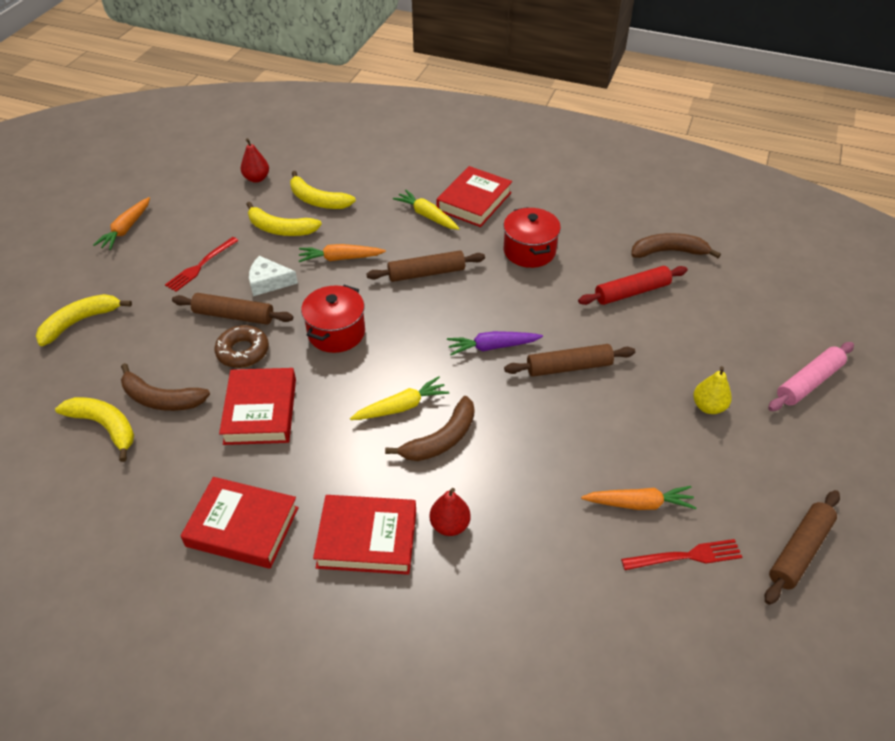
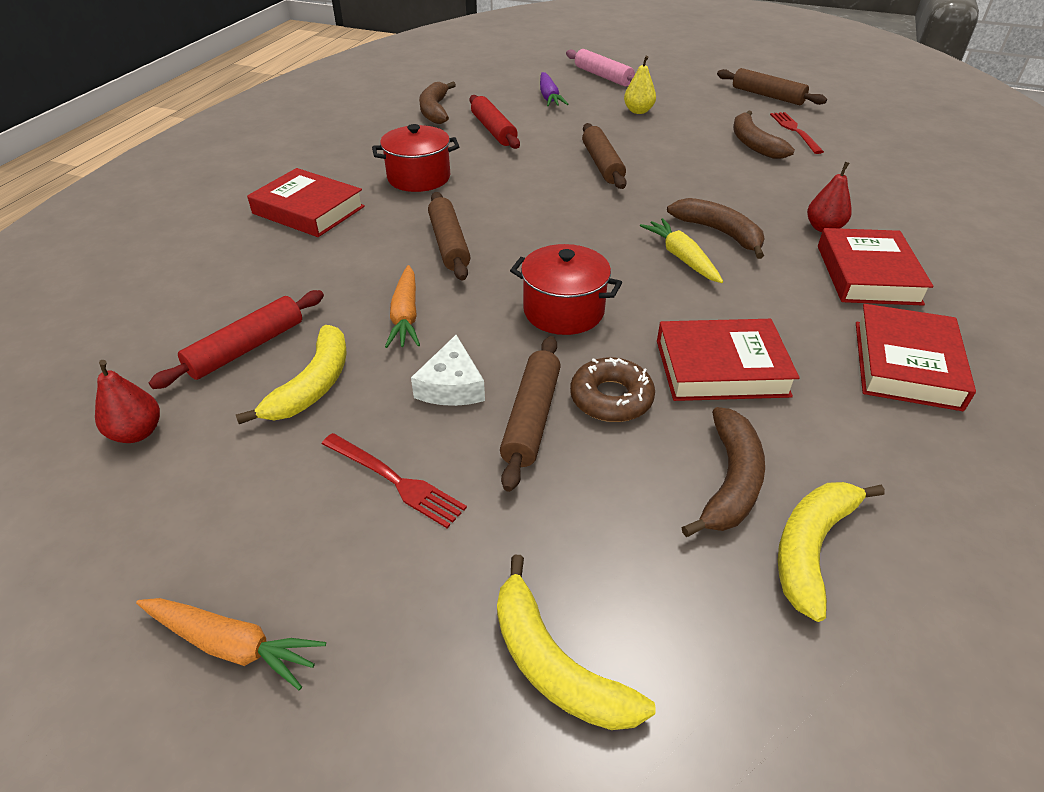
camera: 90 degrees left, 5 degrees down
yellow banana [290,171,356,209] -> red rolling pin [149,290,324,389]
yellow carrot [393,190,460,230] -> none
purple carrot [447,331,543,355] -> purple carrot moved to [540,72,568,106]
orange carrot [581,486,697,510] -> brown banana [733,110,795,159]

